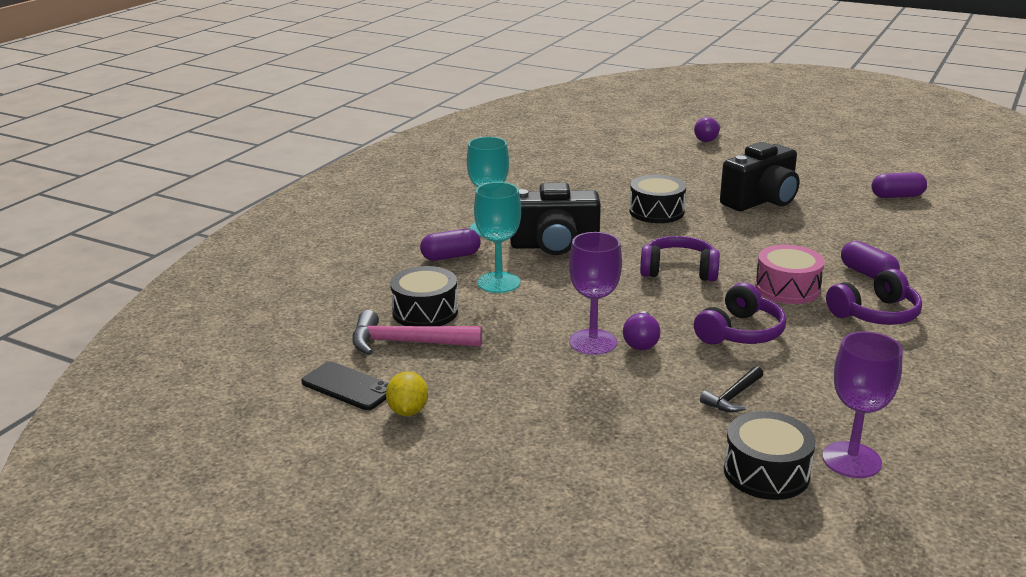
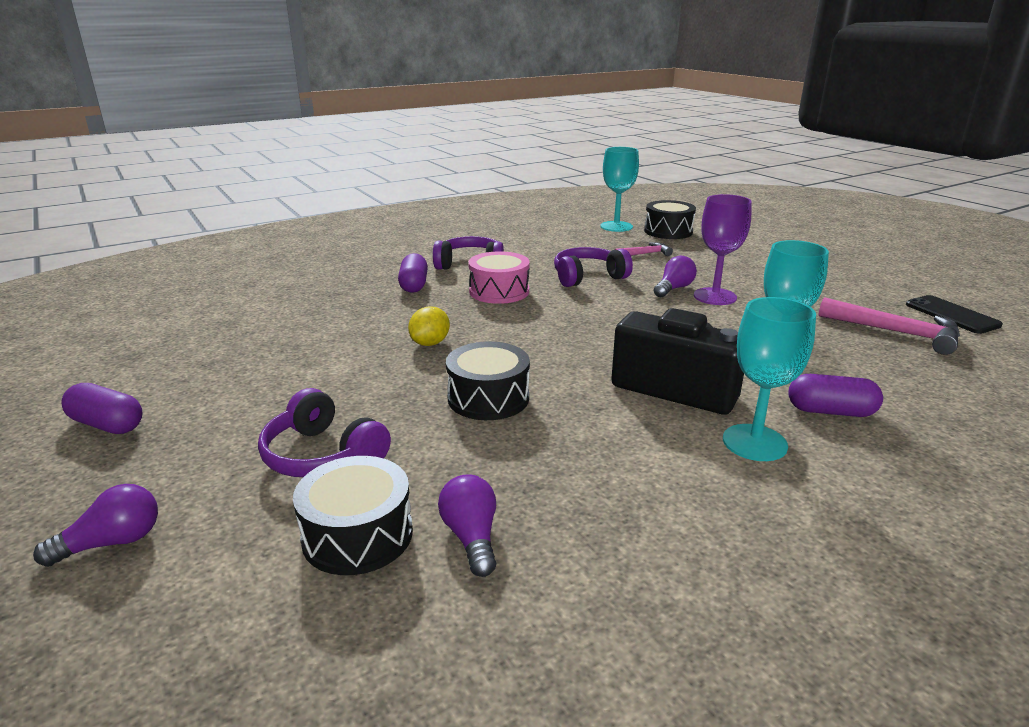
camera: 150 degrees left, 0 degrees up
yellow lemon [386,371,428,416] -> yellow lemon moved to [408,306,450,346]
black drum [390,266,458,326] -> black drum moved to [293,456,413,575]
purple headphones [640,236,720,282] -> purple headphones moved to [258,388,391,477]
black hammer [700,366,763,412] -> pink hammer [614,242,673,256]
black camera [720,142,799,211] -> none
purple goblet [822,331,903,478] -> turquoise goblet [600,147,639,232]
purple capsule [872,172,927,198] -> purple capsule moved to [61,383,143,434]
none -> purple light bulb [438,474,496,577]

